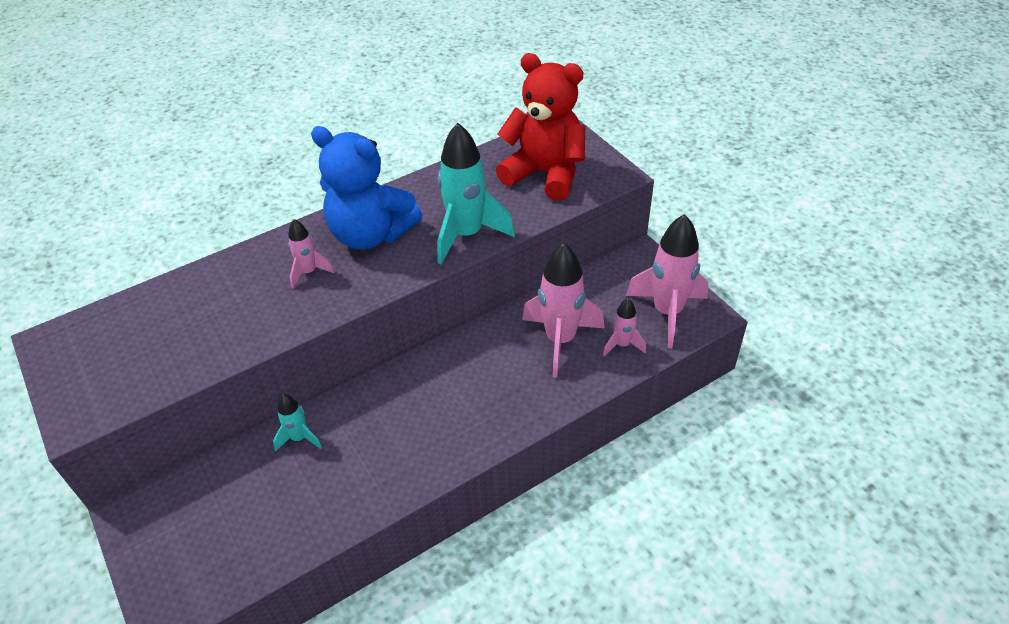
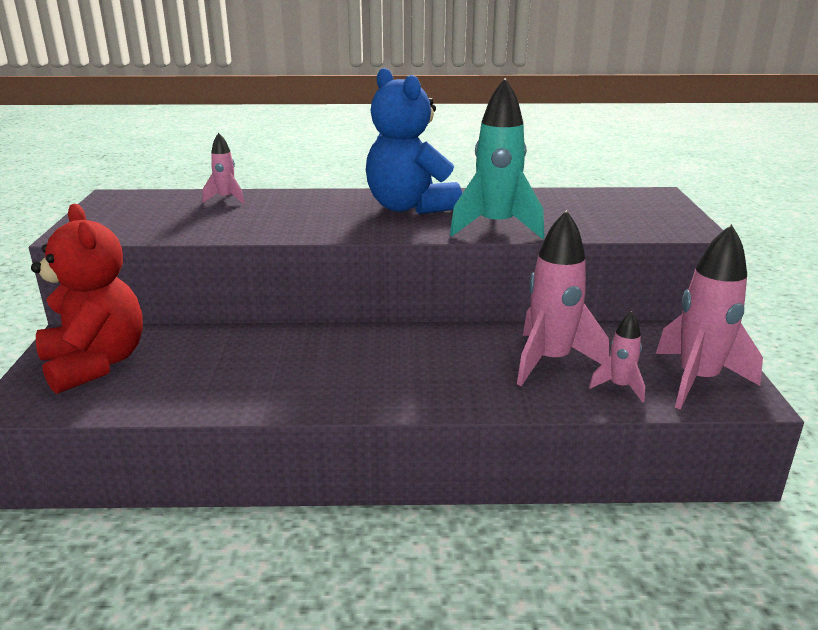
camera: 30 degrees right, 20 degrees down
turquoise rocket [273,394,322,452] -> none
pink rocket [288,219,334,288] -> pink rocket moved to [202,132,245,204]
red teddy bear [496,53,585,201] -> red teddy bear moved to [31,204,143,394]

